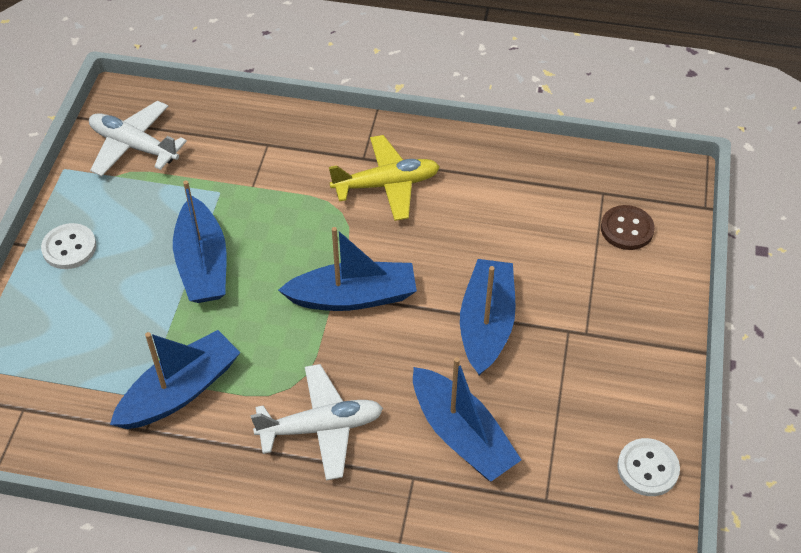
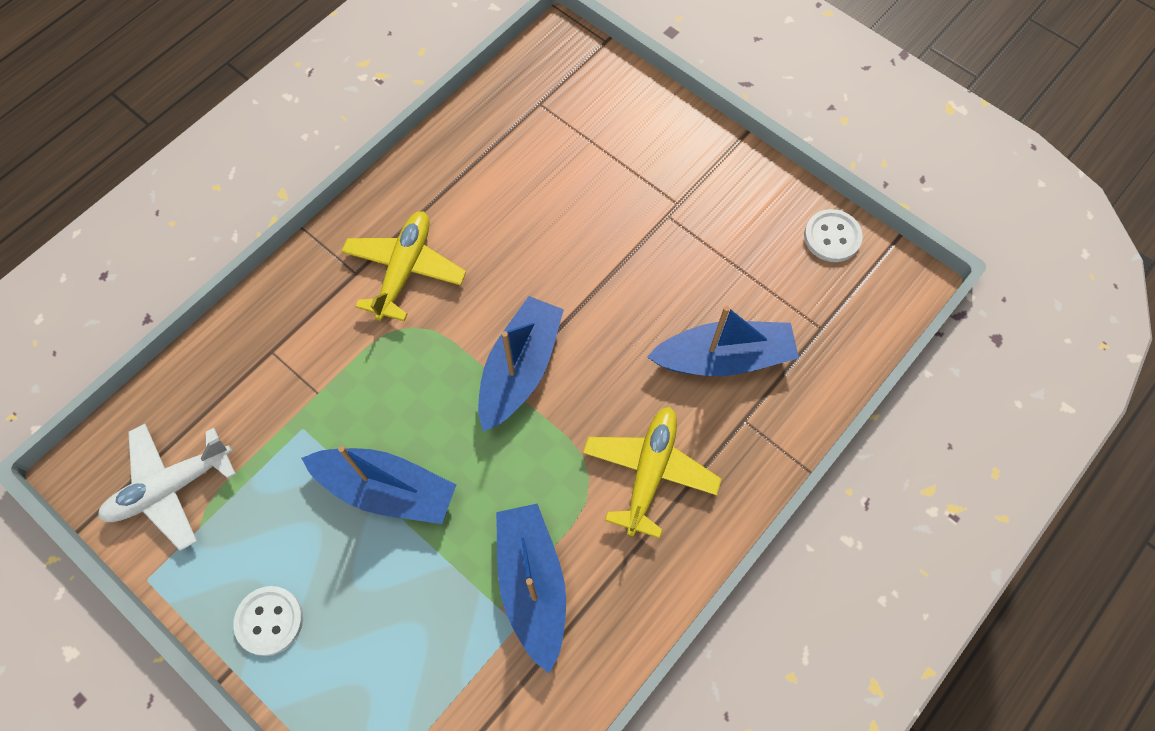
camera: 60 degrees left, 15 degrees up
white plane [251,364,383,481] -> yellow plane [583,407,721,538]
blue boat [460,259,516,376] -> none
brown button [601,205,655,250] -> none

